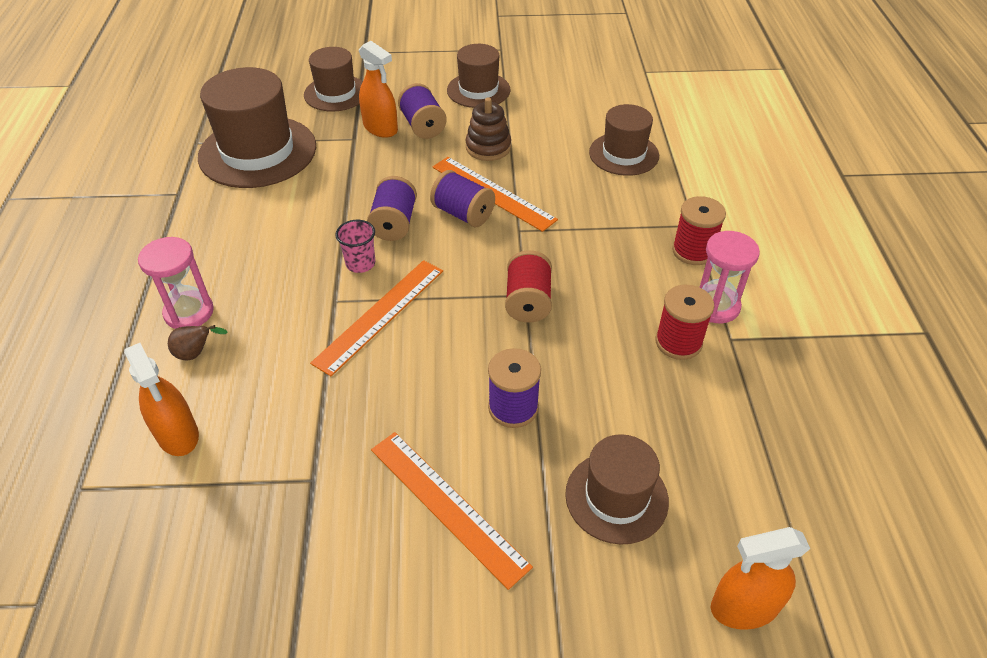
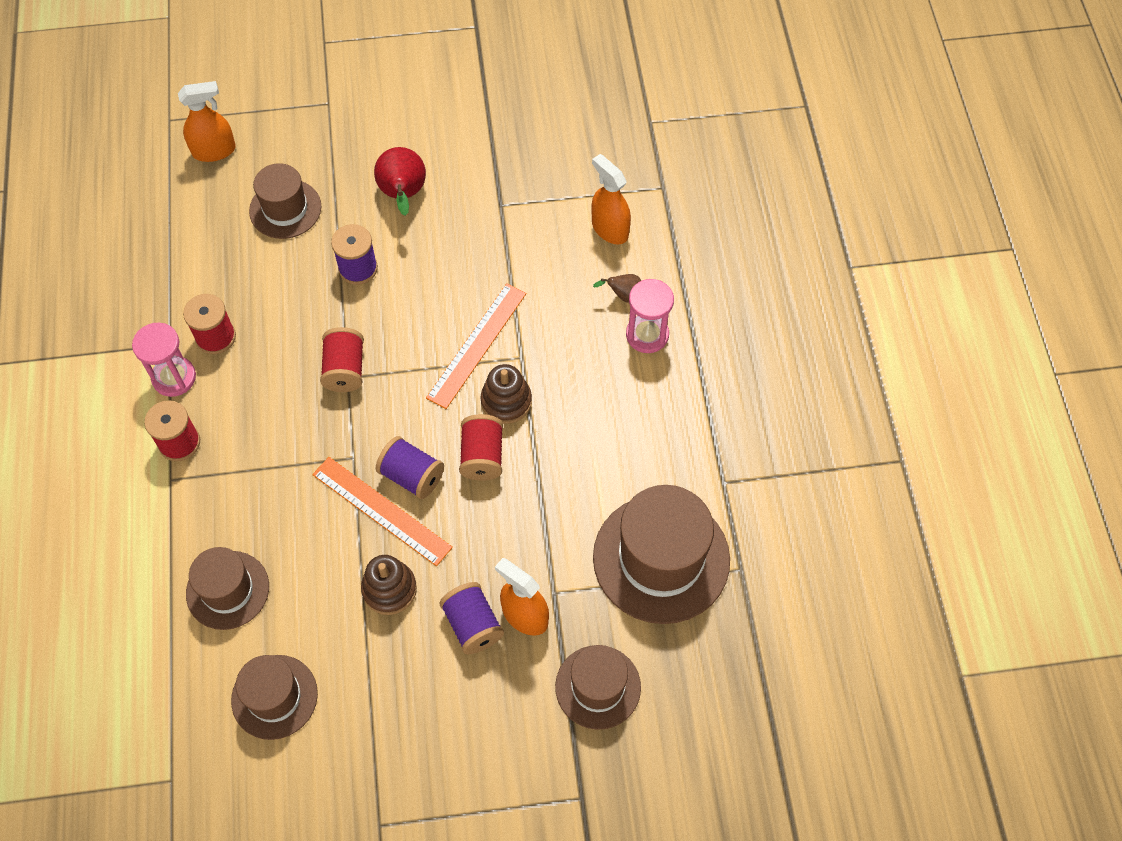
camera: 175 degrees right, 15 degrees up
pink cup [335,220,375,273] -> brown stacking toy [481,364,532,424]
purple spool [367,176,417,241] -> red spool [459,414,503,480]
orange ruler [371,432,533,590] -> red pear [374,147,426,216]
brown hat [447,44,511,108] -> brown hat moved to [231,655,318,740]

